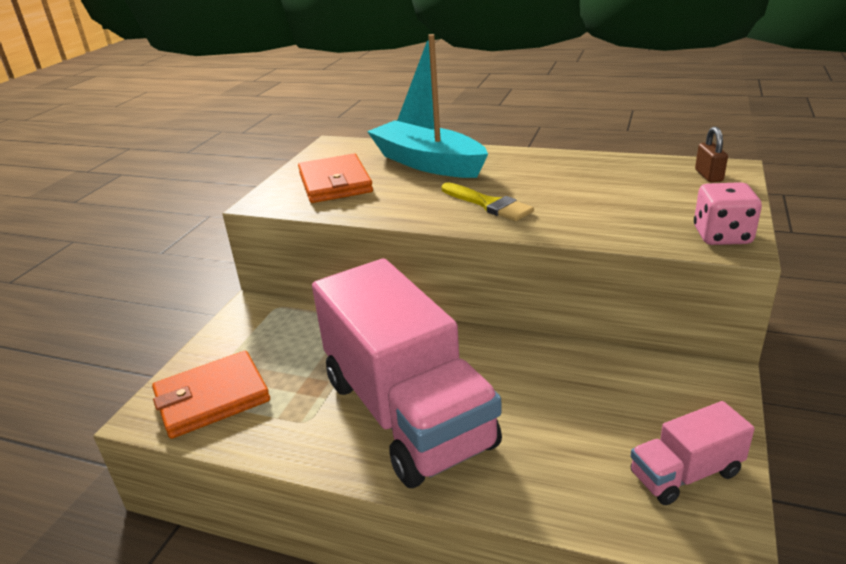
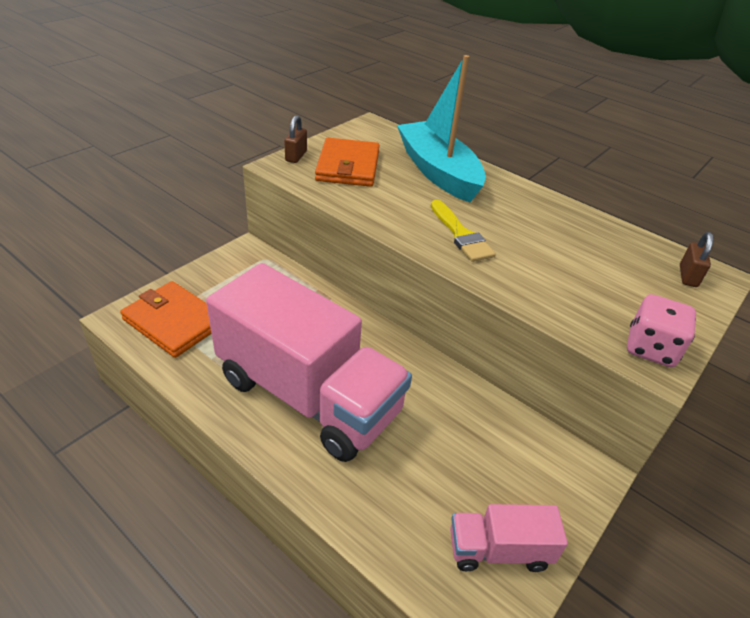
camera: 15 degrees right, 10 degrees up
orange wallet [152,351,270,439] -> orange wallet turned 45 degrees clockwise [120,281,212,358]
pink truck [312,258,502,488] -> pink truck turned 45 degrees counterclockwise [206,263,412,462]
none -> brown padlock [284,115,307,163]

